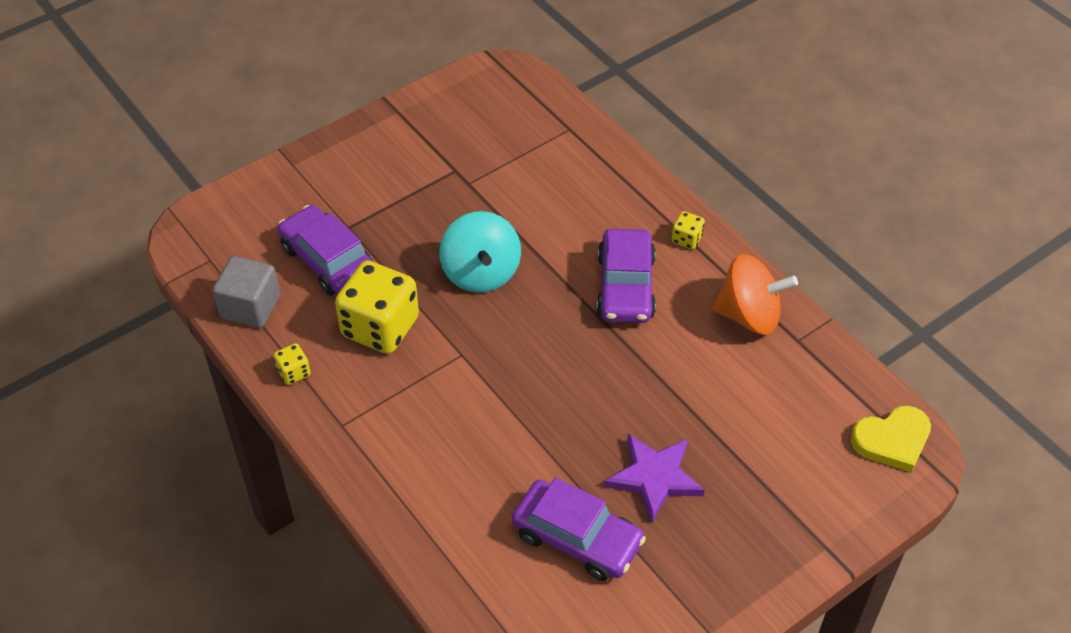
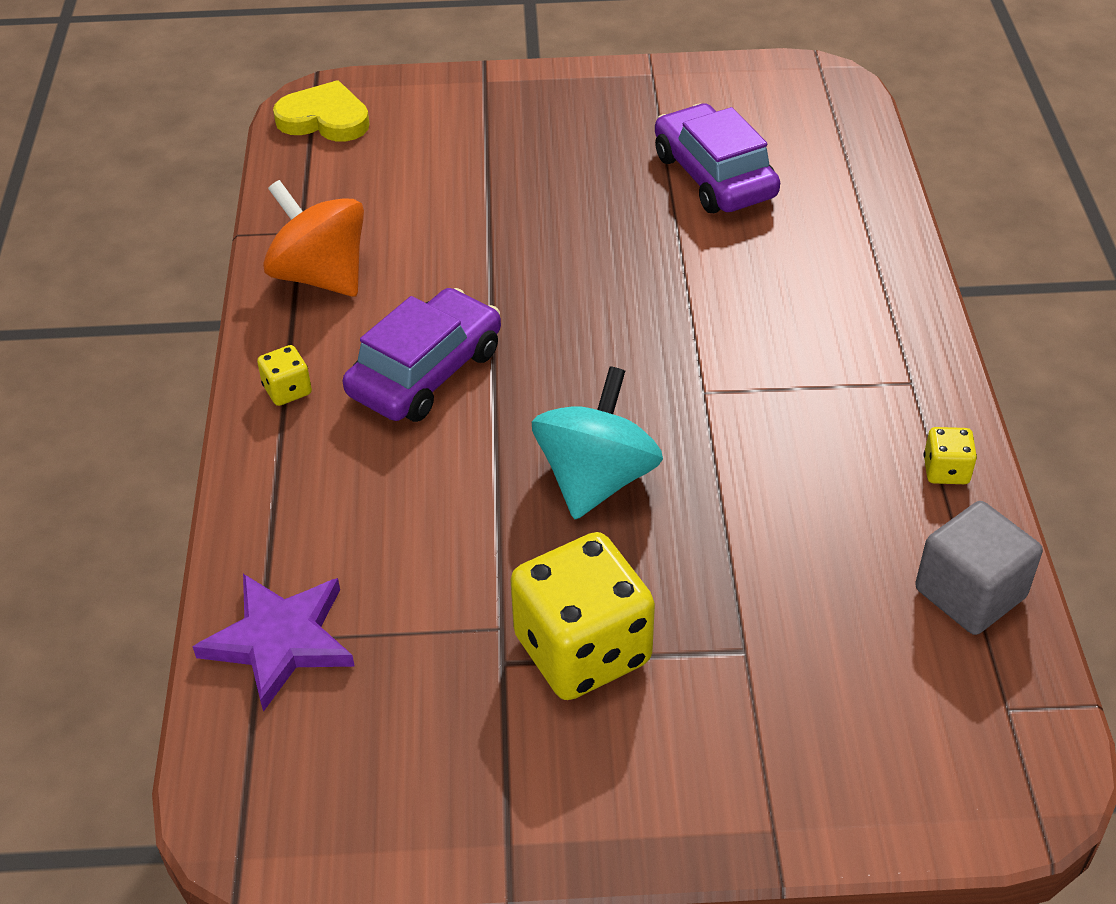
camera: 145 degrees left, 5 degrees down
purple car [278,205,373,295] -> none
yellow dice [335,260,419,354] -> yellow dice moved to [511,532,655,700]
purple star [604,434,705,523] -> purple star moved to [193,574,355,712]

